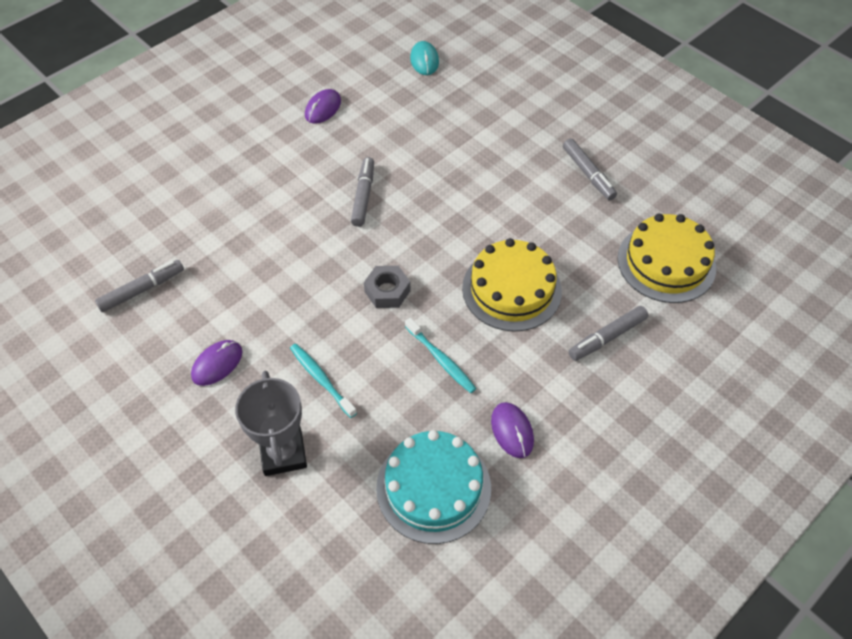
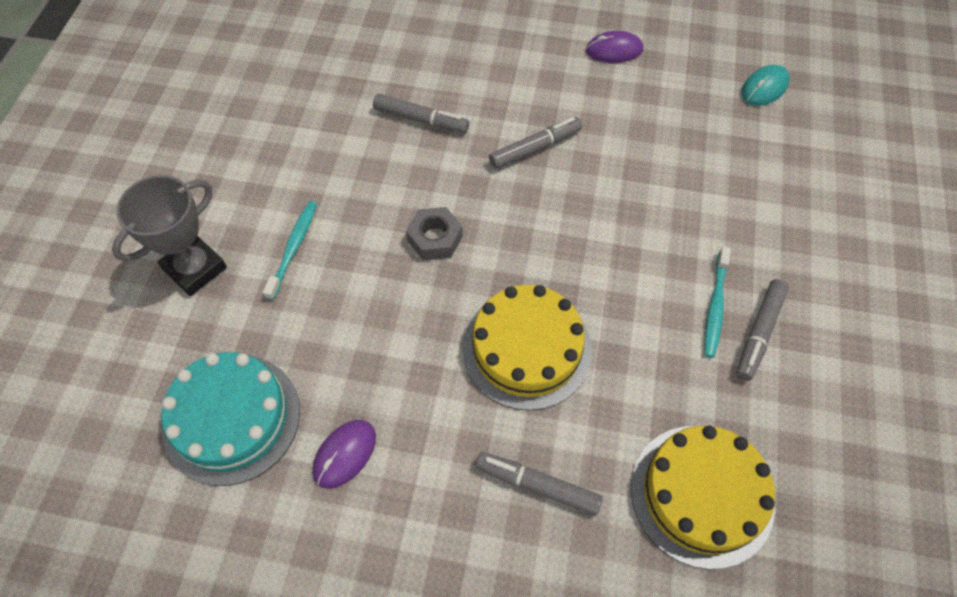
camera: 55 degrees right, 5 degrees up
grey marker [95,260,184,312] -> grey marker moved to [373,94,469,133]
purple mouse [191,340,242,386] -> none
turquoise toothbrush [405,318,477,393] -> turquoise toothbrush moved to [704,246,731,358]

